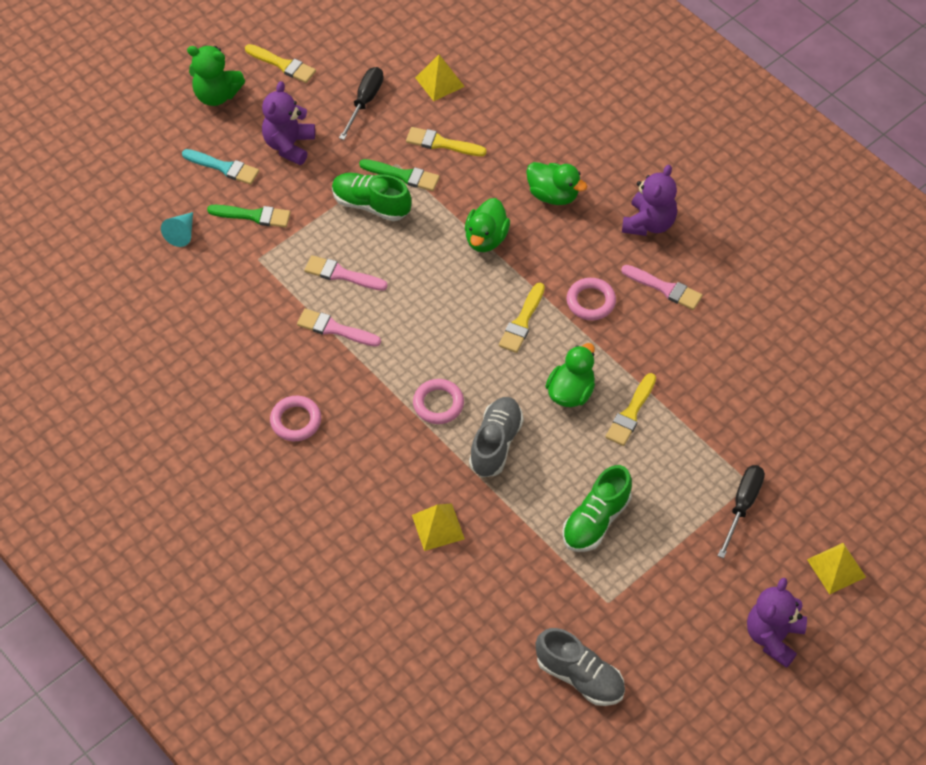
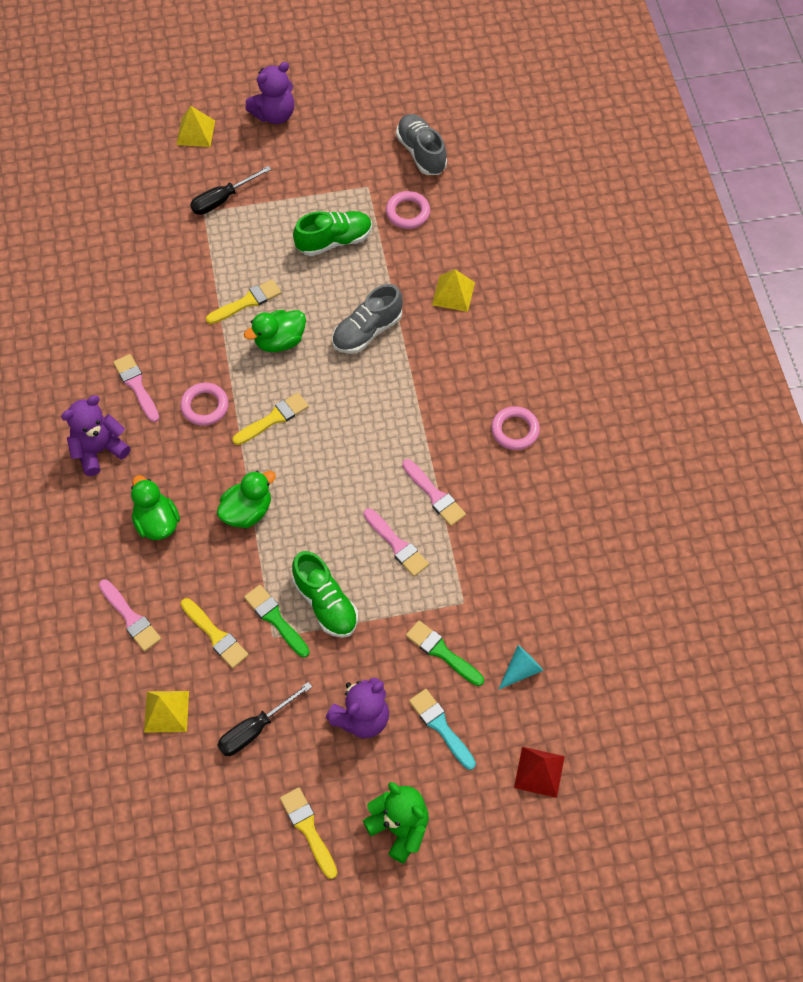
camera: 150 degrees left, 5 degrees up
pink ring [413,379,464,424] -> pink ring moved to [386,191,430,229]
none -> pink brush [99,580,161,652]
none -> red pyramid [514,747,565,798]

